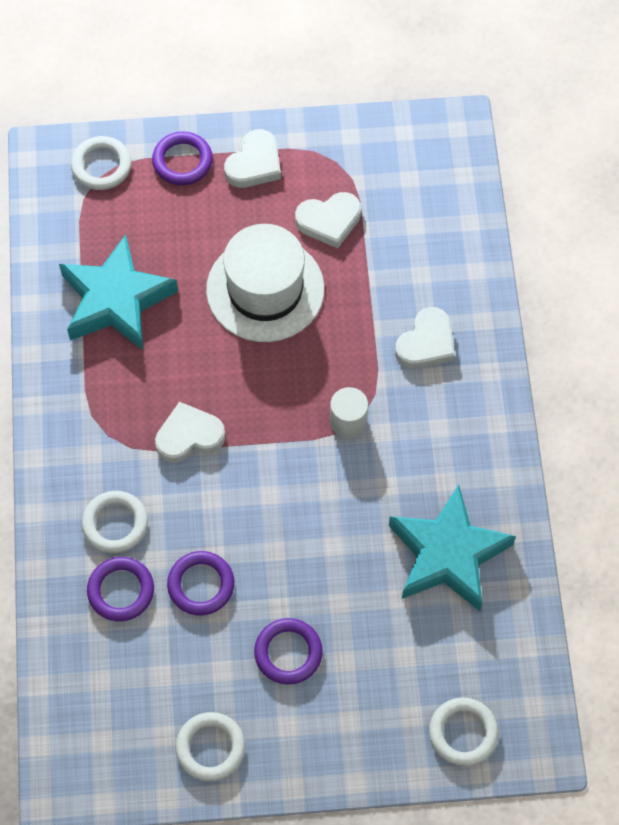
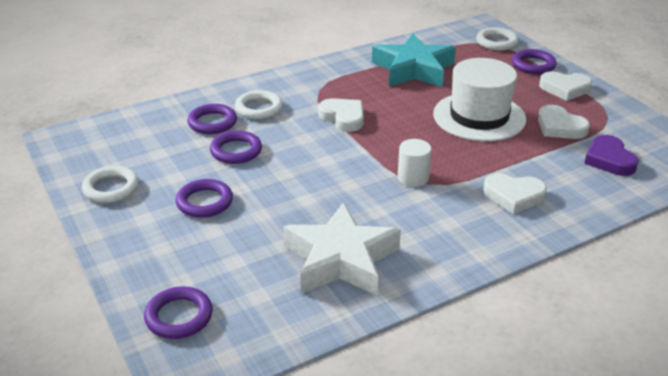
camera: 65 degrees right, 30 degrees down
turquoise star [389,484,516,611] -> white star [283,202,401,295]
white ring [429,698,499,766] -> purple ring [144,287,213,339]
none -> purple heart [584,135,639,176]

